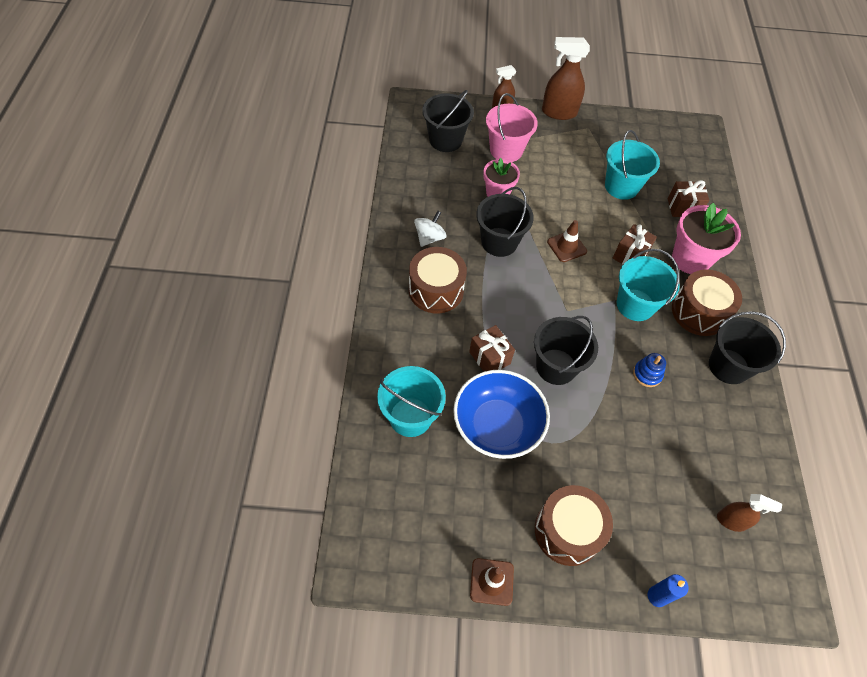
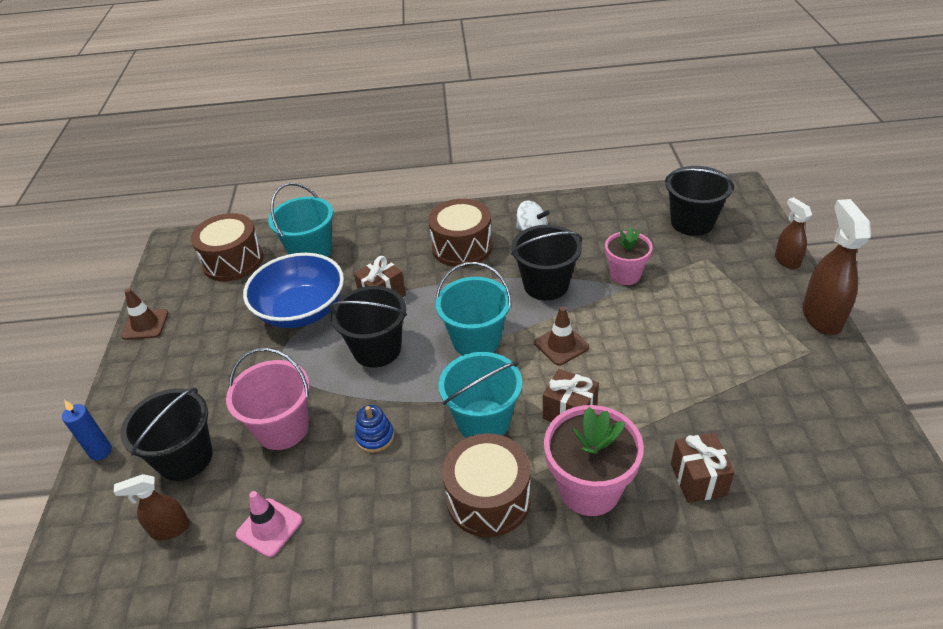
camera: 90 degrees right, 15 degrees down
pink bucket [486,93,538,162] -> pink bucket moved to [226,348,310,450]
brown drum [535,485,613,566] -> brown drum moved to [191,213,263,281]
turquoise bucket [605,130,660,200] -> turquoise bucket moved to [436,262,512,356]
black bucket [709,311,786,384] -> black bucket moved to [120,387,213,481]
brown spray bottle [717,494,782,532] -> brown spray bottle turned 60 degrees clockwise [114,474,190,540]
none -> pink traffic cone [236,491,302,557]

